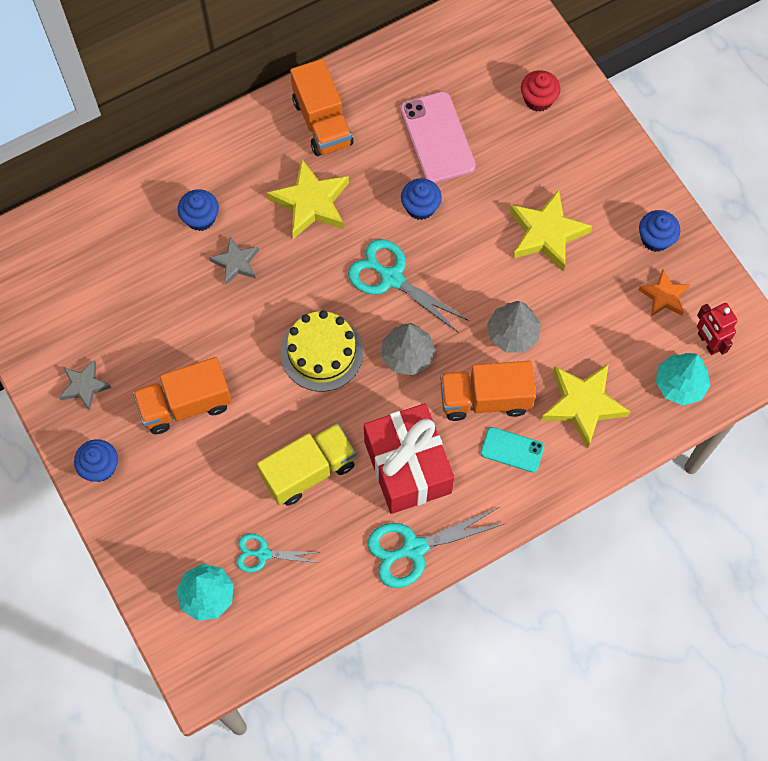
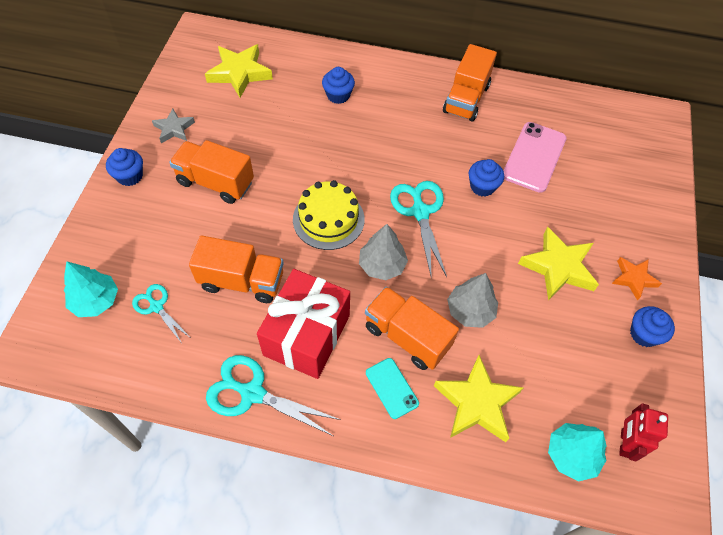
camera: 40 degrees right, 10 degrees down
grey star [209,237,259,285] -> none
yellow truck [257,423,356,506] -> orange truck [189,236,284,303]
yellow star [267,159,349,239] -> yellow star moved to [205,44,273,98]
red cupcake [521,70,561,112] -> none
orange star [638,269,690,317] -> orange star moved to [612,257,662,301]

